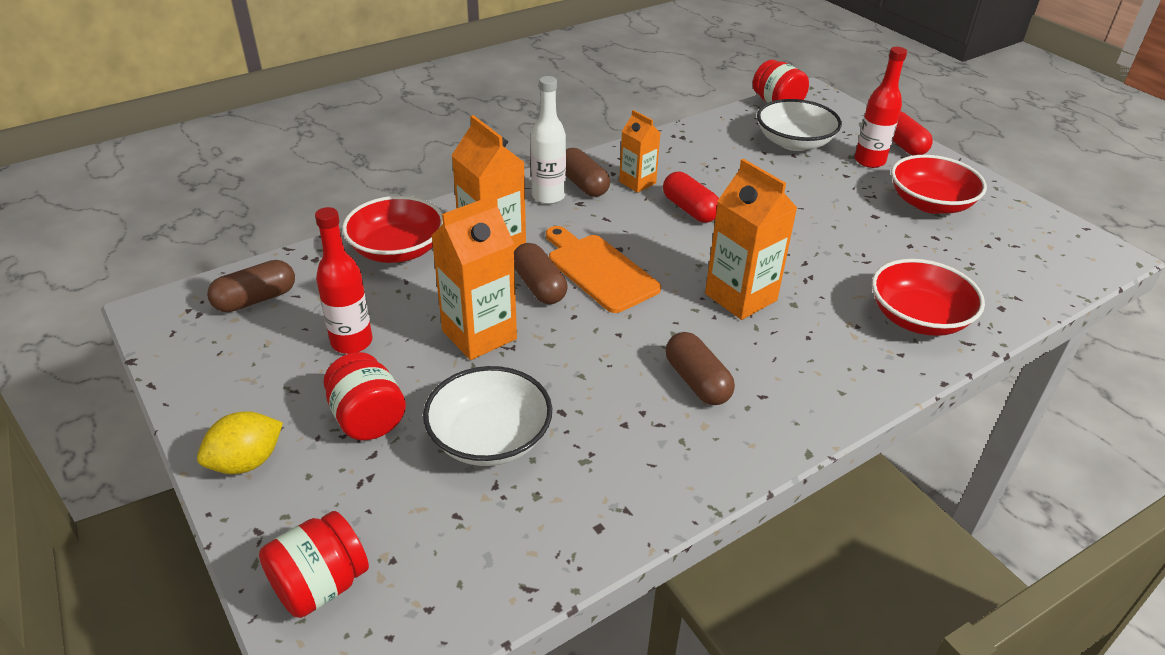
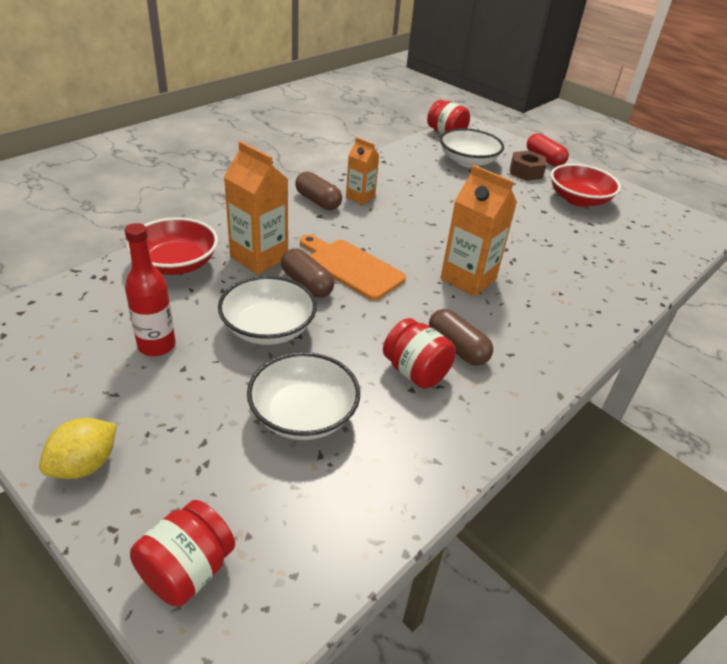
camera: 15 degrees left, 0 degrees up
brown capsule [207,260,295,312] -> none
red jar [323,352,406,440] -> red jar moved to [383,318,456,389]
orange carton [431,195,517,360] -> white bowl [218,276,317,345]
white bottle [531,76,566,204] -> none
red capsule [663,172,719,223] -> none
red bottle [854,47,907,168] -> brown nut [510,151,547,181]
red bowl [872,259,985,336] -> none

